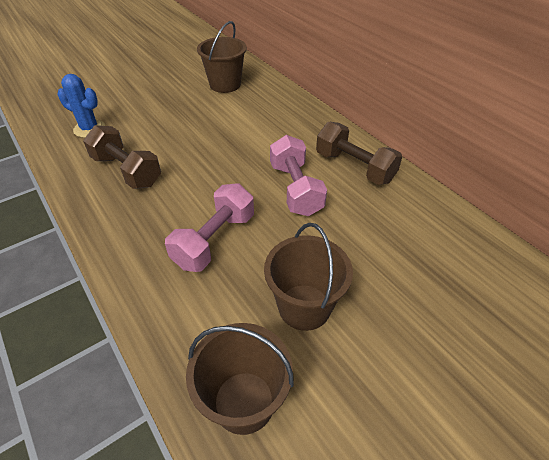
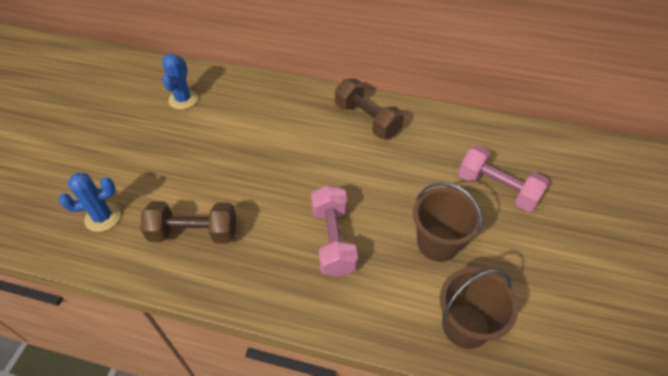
camera: 40 degrees left, 5 degrees up
brown bucket [197,21,247,93] -> blue cactus [162,53,198,109]
pink dumbbell [270,135,327,216] -> pink dumbbell moved to [458,145,549,212]
brown dumbbell [316,122,402,185] -> brown dumbbell turned 45 degrees clockwise [335,79,404,139]

